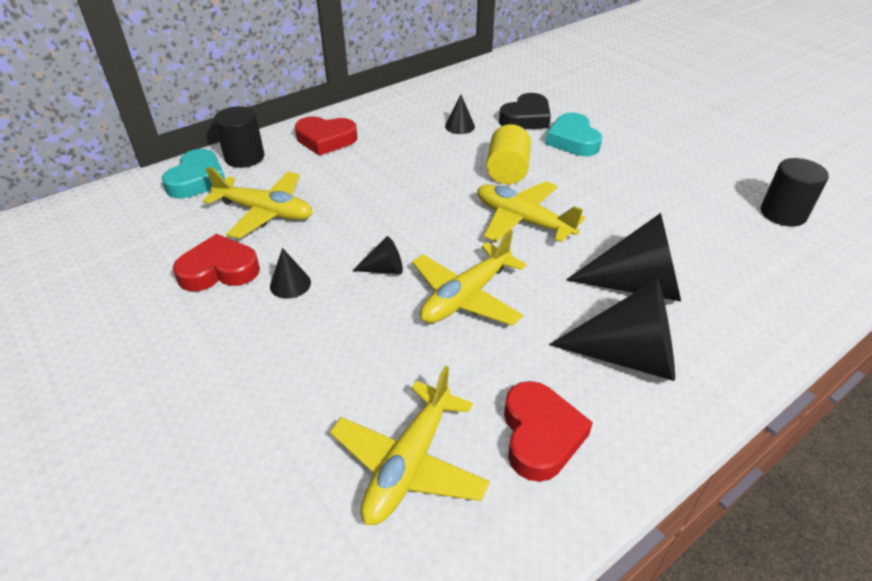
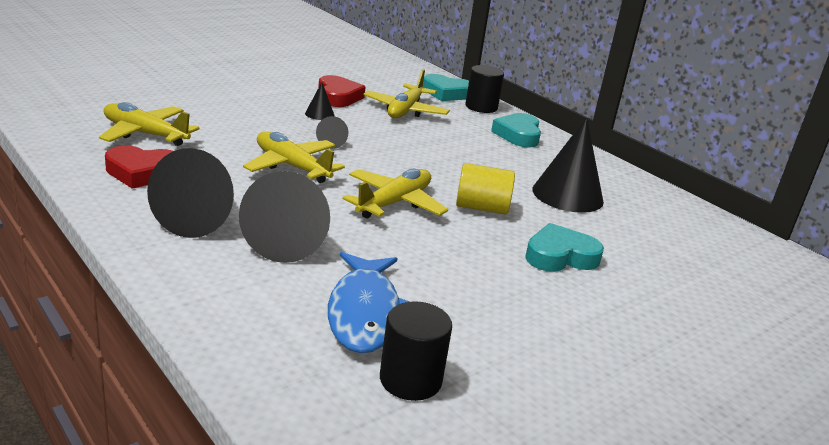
camera: 85 degrees right, 15 degrees down
red heart [295,116,357,156] -> turquoise heart [491,113,541,148]
black cone [445,95,475,134] -> black cone [532,117,604,213], size x2.13
black heart [499,93,551,129] -> none
none -> blue fish [328,252,410,353]

